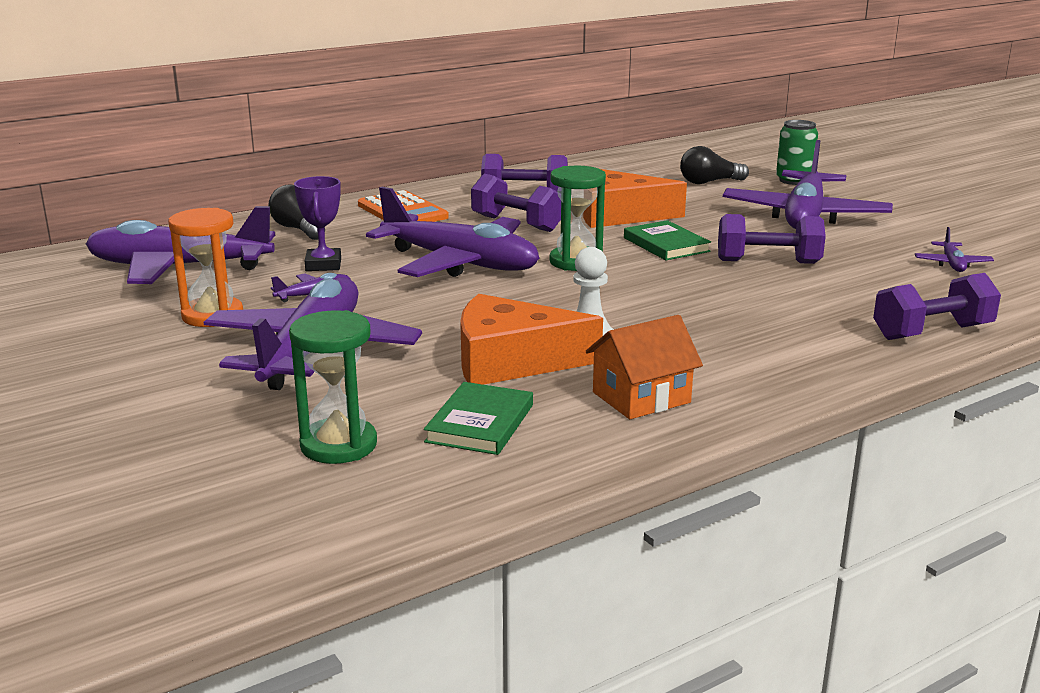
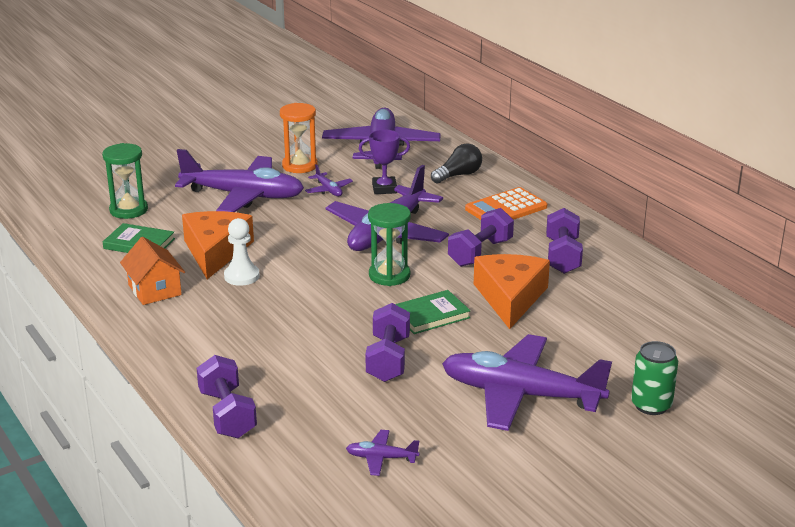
camera: 90 degrees right, 5 degrees up
black light bulb [680,146,749,184] -> none

